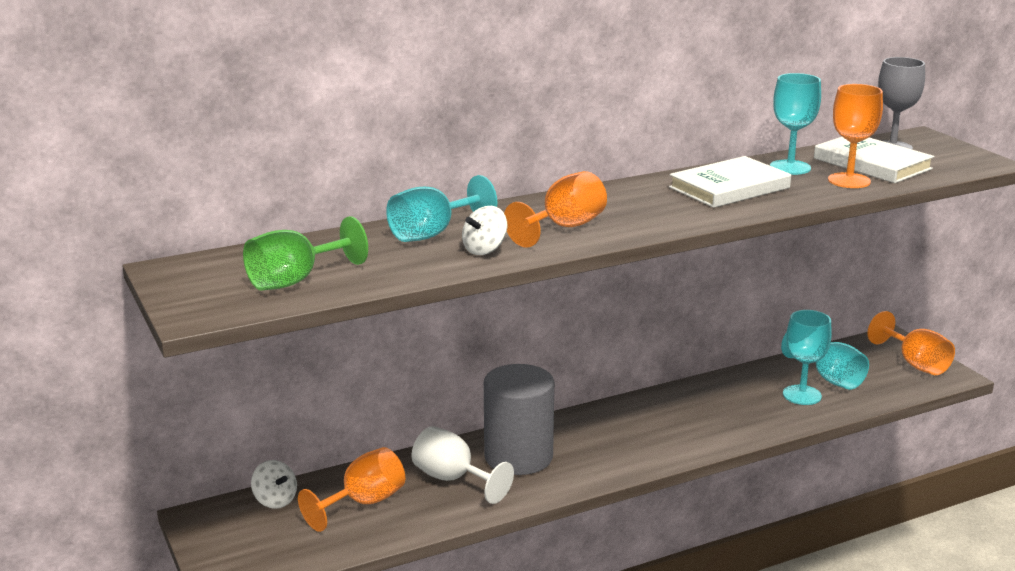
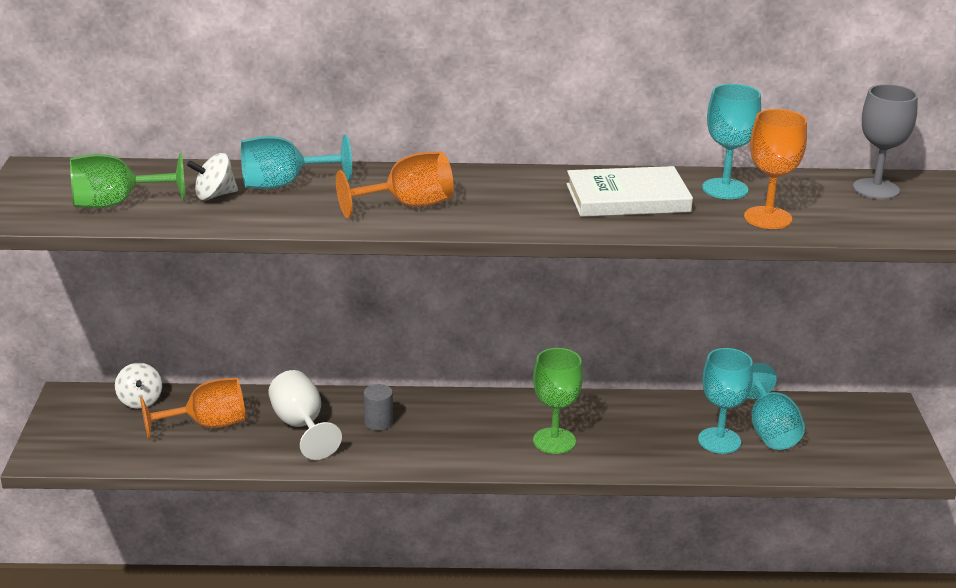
camera: 25 degrees right, 5 degrees up
white spinning top [462,206,507,255] -> white spinning top moved to [187,153,238,200]
grey cylinder [484,364,554,475] -> grey cylinder [364,384,393,430], size x0.41
white book [814,137,934,183] -> none
orange goblet [867,311,955,375] -> none
none -> green goblet [533,348,583,454]

